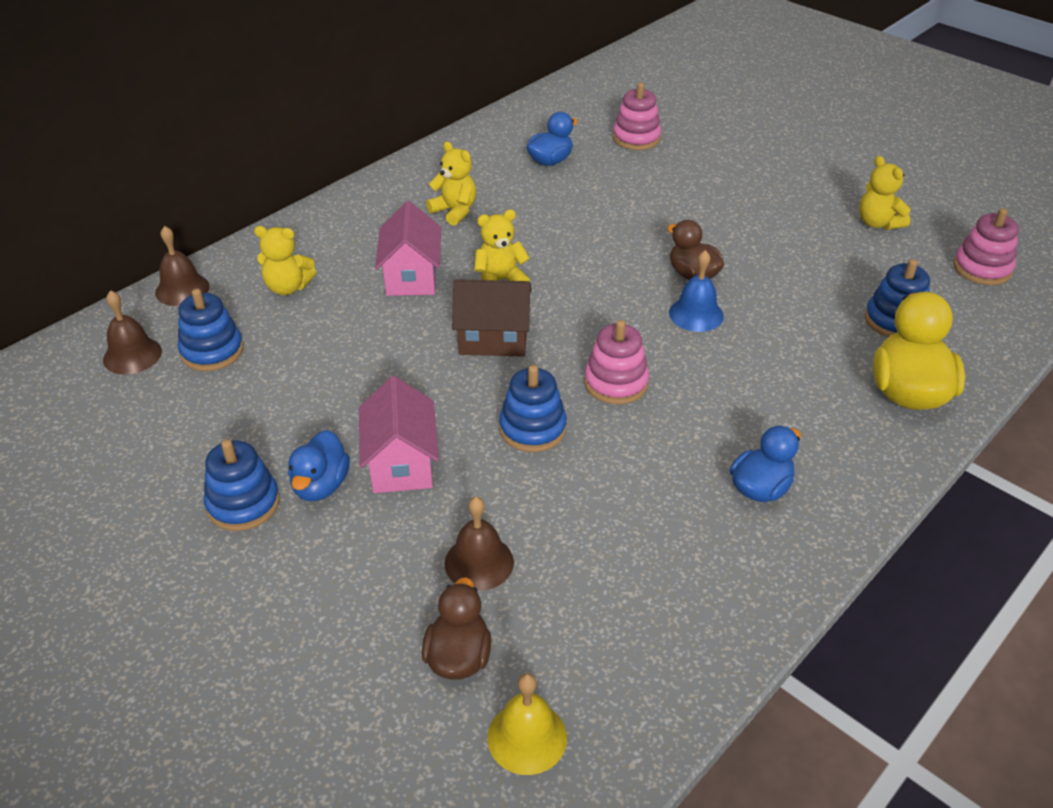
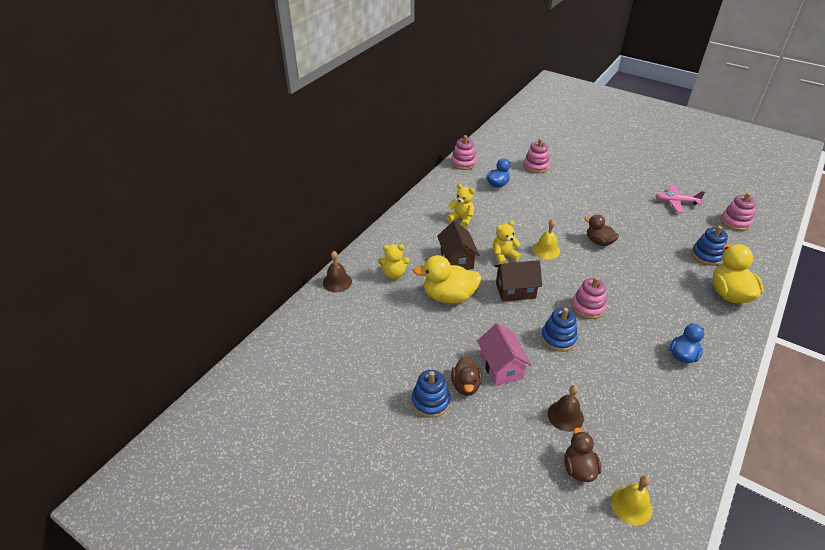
camera: 10 degrees left, 0 degrees up
brown bell [103,290,162,375] -> none
blue stacking toy [178,289,244,371] -> none
blue duck [288,430,350,501] -> brown duck [451,356,482,396]
pink house [375,201,441,296] -> brown house [437,221,479,270]
blue bell [669,250,724,332] -> none
yellow teddy bear [859,156,911,230] -> pink plane [656,185,705,213]
none -> yellow duck [413,255,481,304]
none -> pink stacking toy [451,135,477,170]
none -> yellow bell [533,219,560,259]

